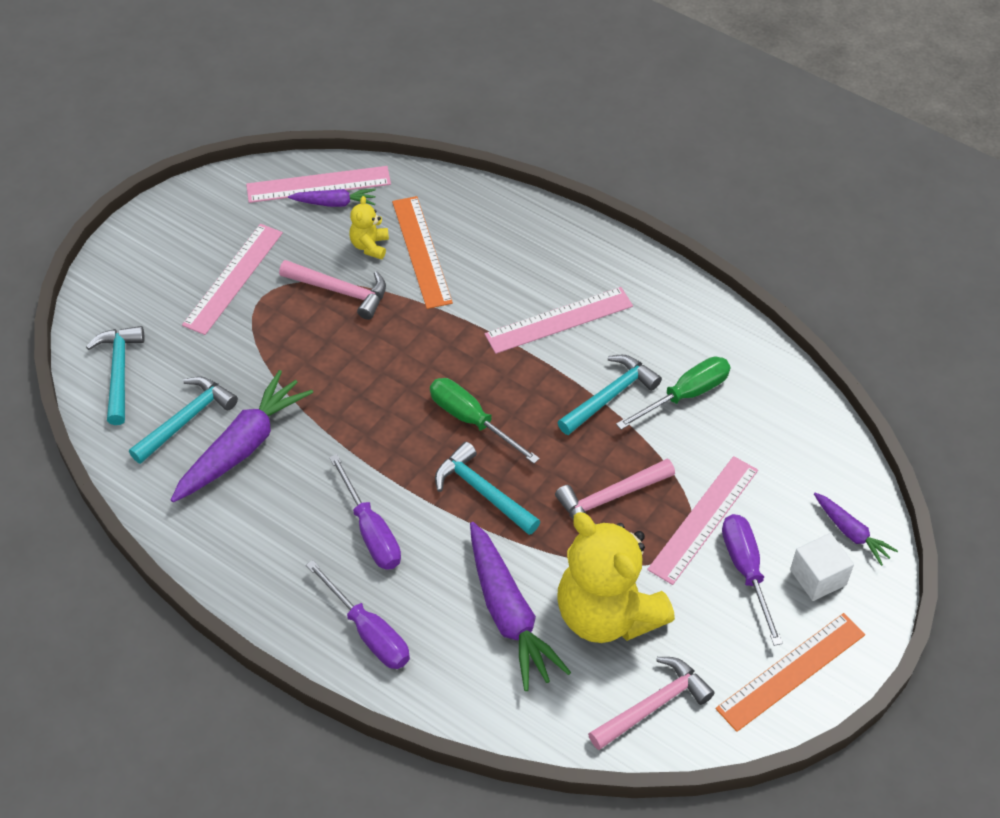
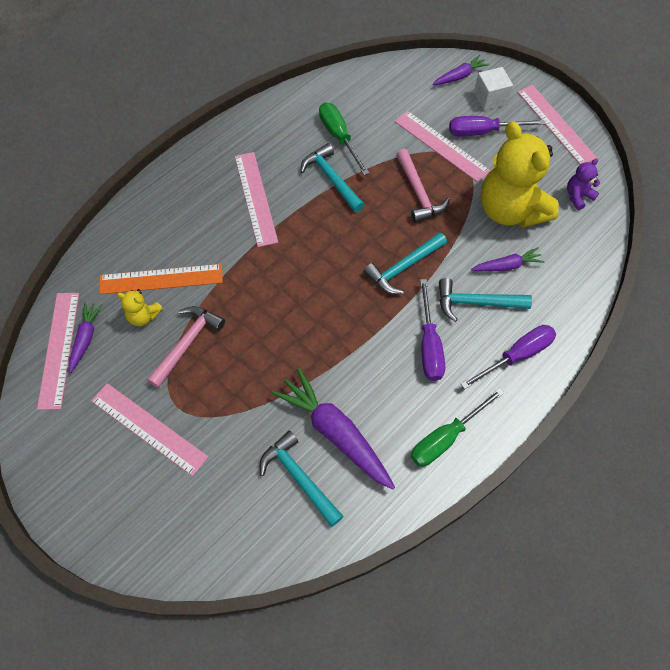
camera: 80 degrees left, 10 degrees up
turquoise hammer [86,326,145,425] -> turquoise hammer moved to [439,278,532,322]
purple screwdriver [329,454,401,570] -> purple screwdriver turned 105 degrees clockwise [420,279,445,381]
green screwdriver [430,378,540,464] -> green screwdriver moved to [411,388,504,467]
purple carrot [470,522,571,691] -> purple carrot [471,247,545,271], size x0.53
yellow teddy bear [557,512,675,643] -> yellow teddy bear turned 90 degrees clockwise [481,121,559,228]
pink hammer [588,657,715,750] -> purple teddy bear [567,159,600,210]
orange ruler [715,613,865,732] -> pink ruler [517,85,597,164]

